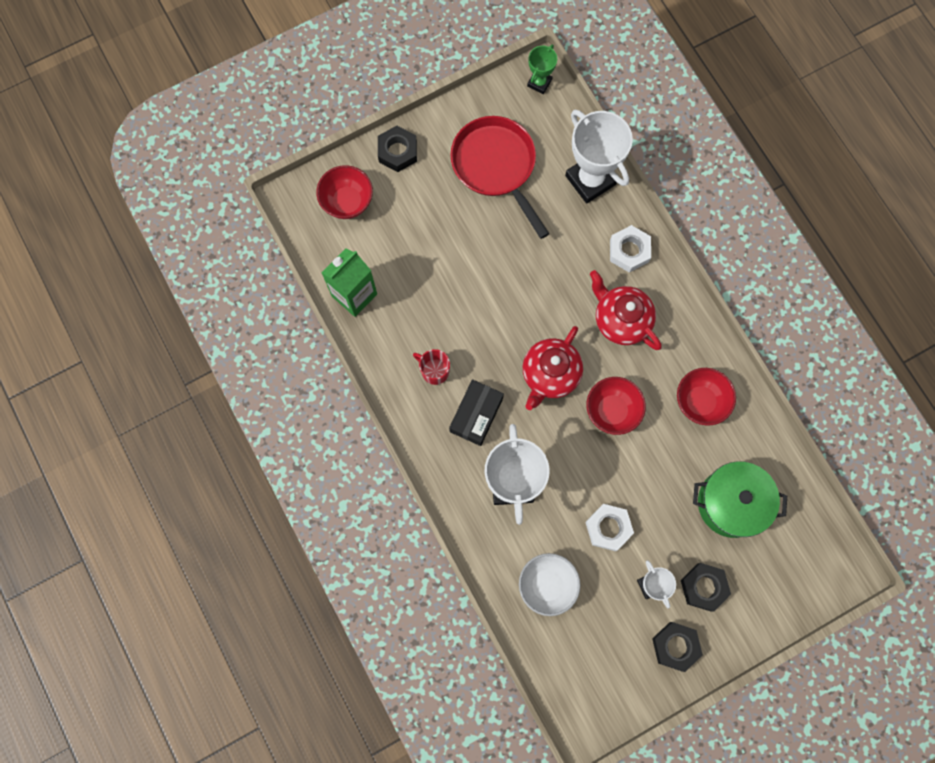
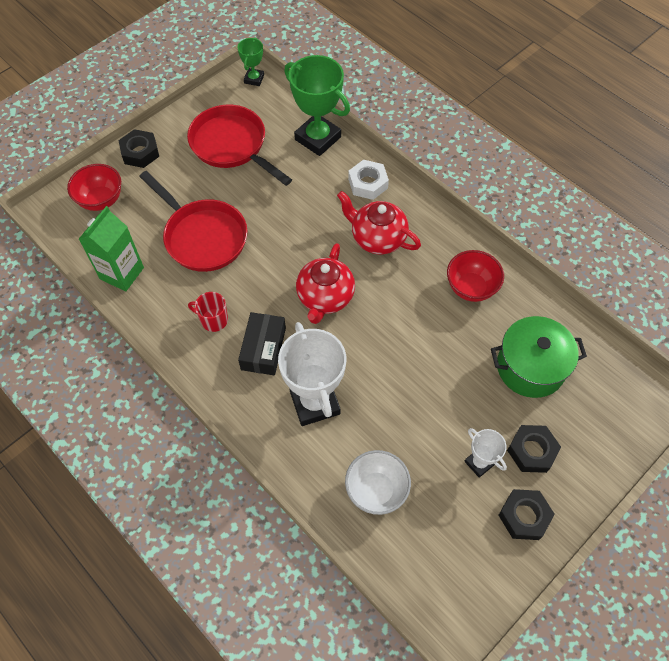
camera: 15 degrees left, 15 degrees down
white trophy [565,110,633,204] -> green trophy [284,55,350,156]
white nut [585,504,634,551] -> none
red bowl [586,377,646,435] -> none
none -> red pan [139,171,247,272]

